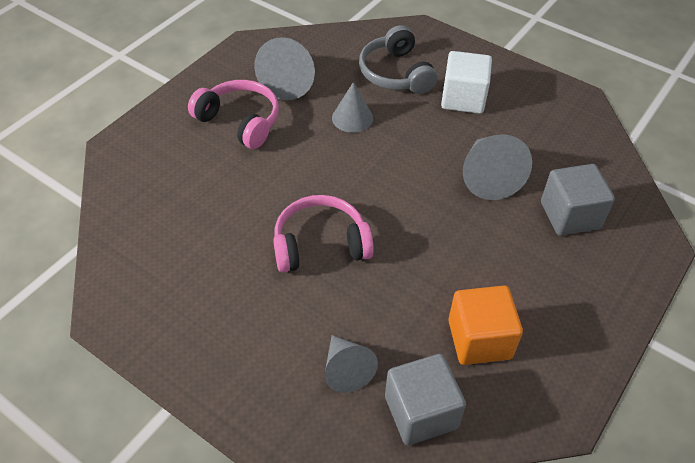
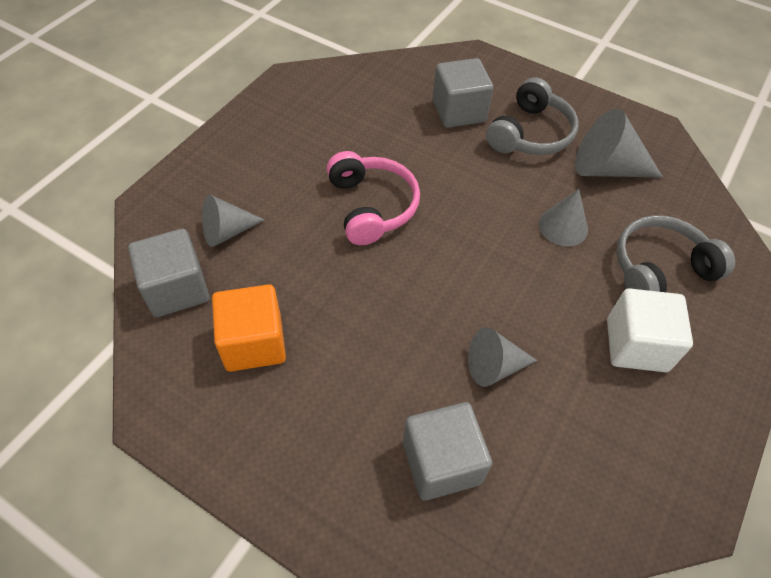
camera: 85 degrees right, 5 degrees up
pink headphones [188,80,279,149] -> grey headphones [486,77,578,155]
grey cone [463,134,532,200] -> grey cone [468,327,537,387], size x0.65
none -> grey cube [432,58,494,128]

